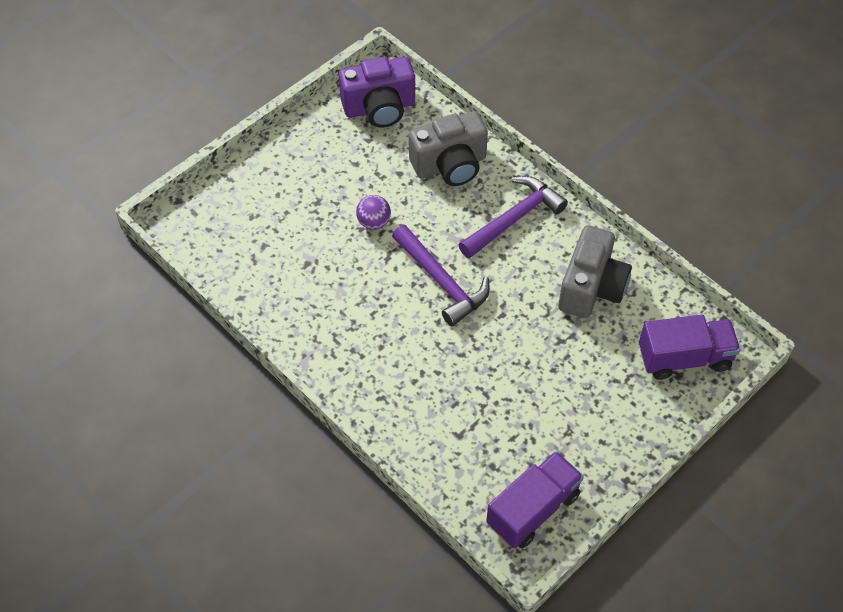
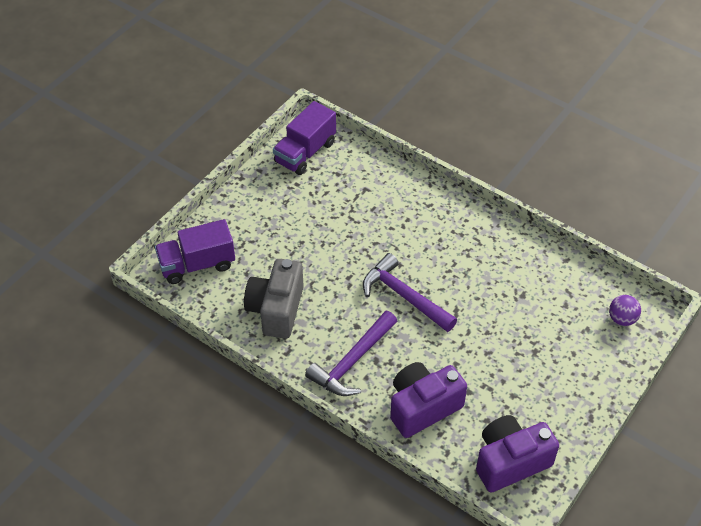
camera: 170 degrees right, 5 degrees down
purple ball [356,195,391,230] -> purple ball moved to [609,295,641,326]
grey camera [409,111,488,186] -> purple camera [390,362,467,438]

